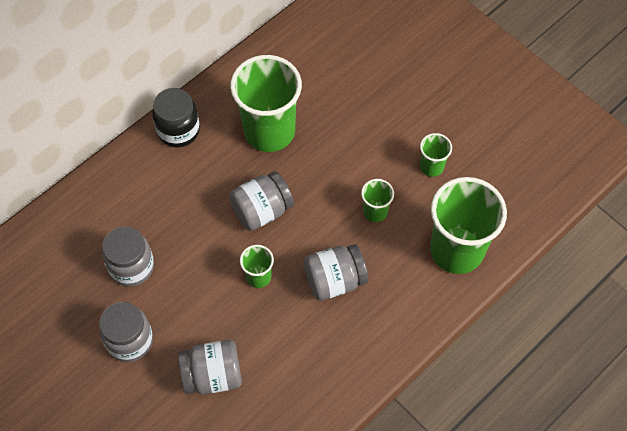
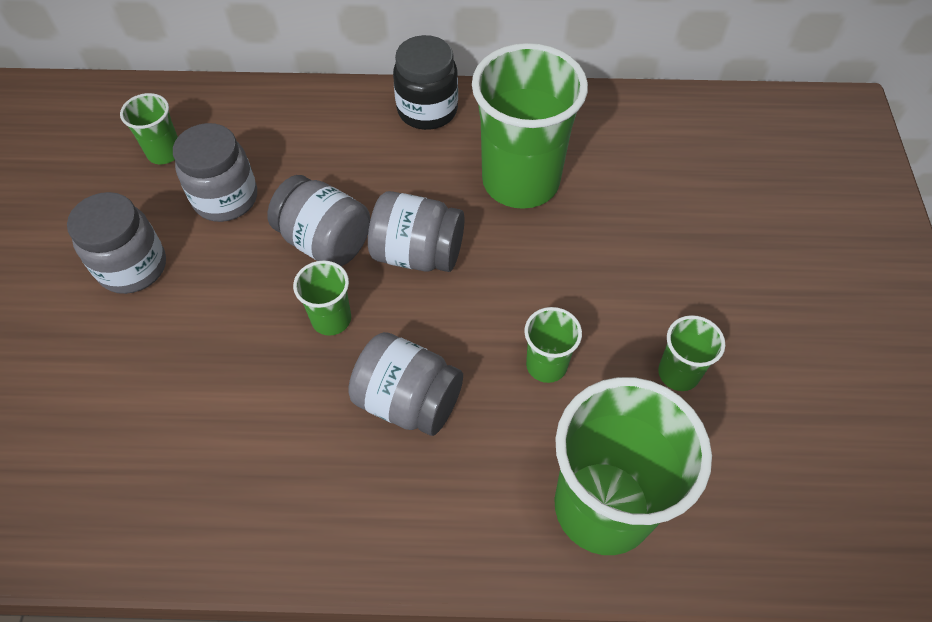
camera: 45 degrees right, 5 degrees down
grey jar [178,340,242,395] -> grey jar moved to [267,175,370,266]
none -> green cup [120,93,178,164]

